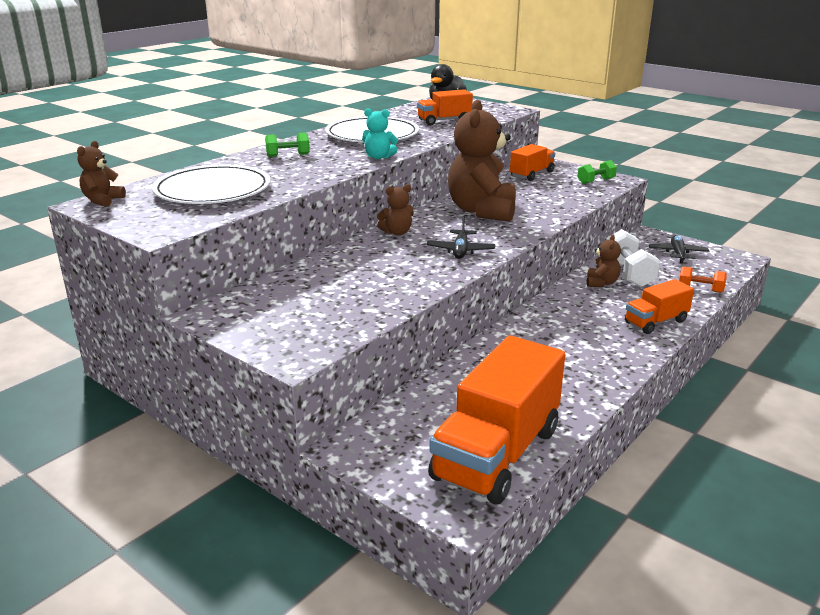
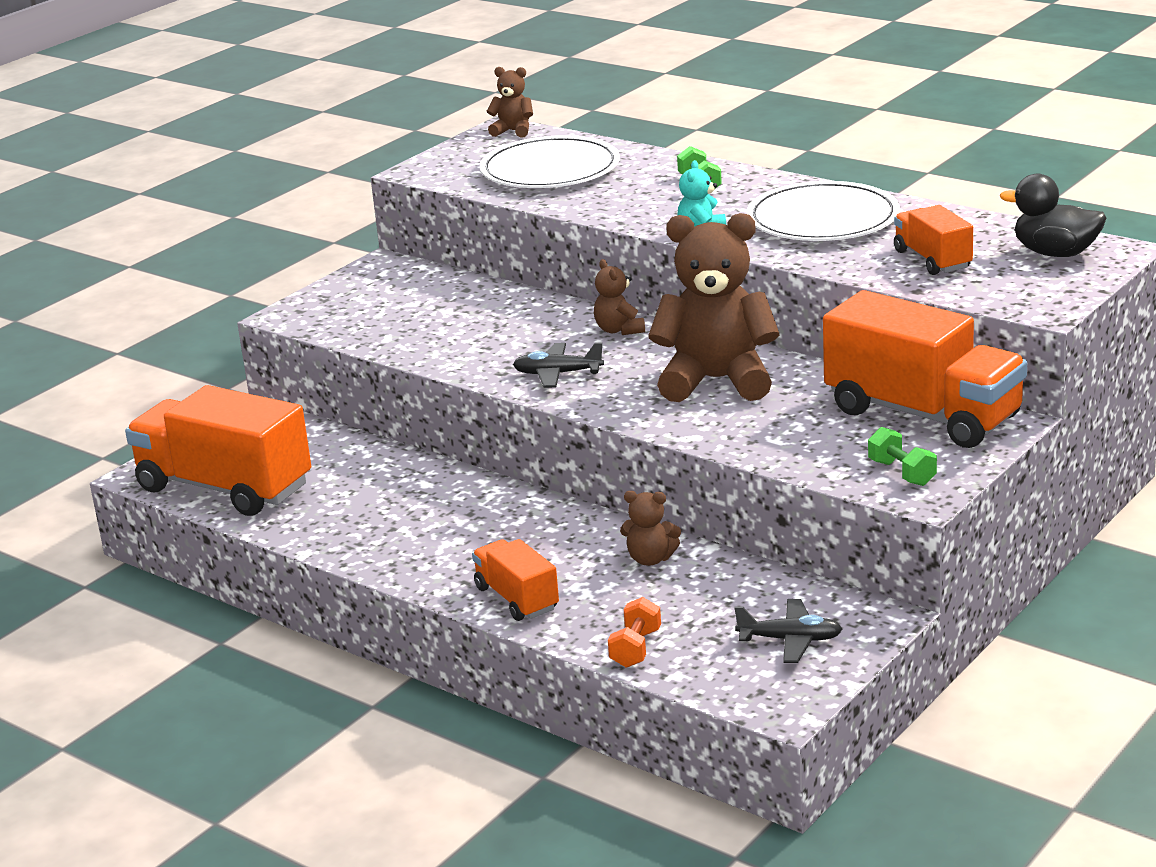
camera: 90 degrees right, 0 degrees up
orange truck [510,144,555,181] -> orange truck [823,290,1027,448], size x1.93
white dumbbell [606,229,660,287] -> none

